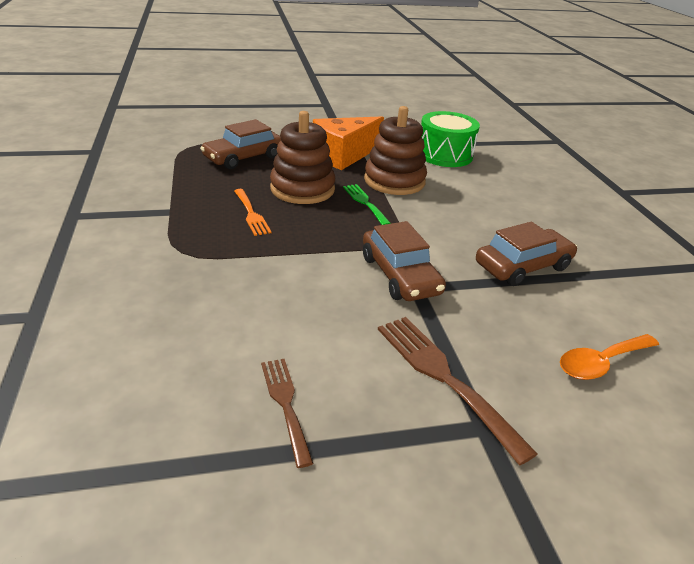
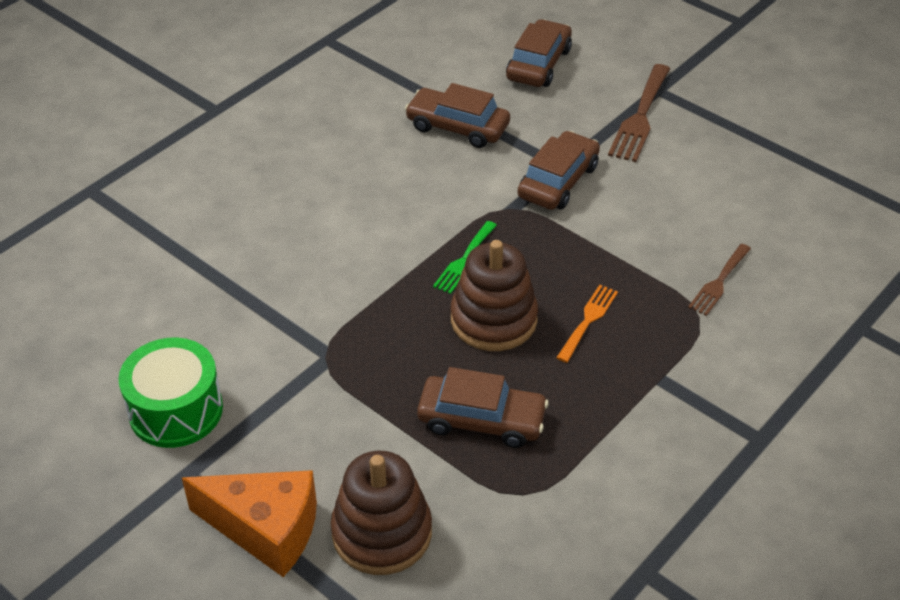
camera: 125 degrees left, 10 degrees up
brown fork [261,359,314,468] -> brown fork moved to [688,244,751,316]
orange cheese [313,116,384,170] -> orange cheese moved to [182,470,317,577]
brown stacking toy [364,106,427,195] -> brown stacking toy moved to [331,451,432,575]
green drum [421,111,480,167] -> green drum moved to [118,338,223,448]
orange spoon [560,334,659,380] -> brown car [506,19,572,87]

